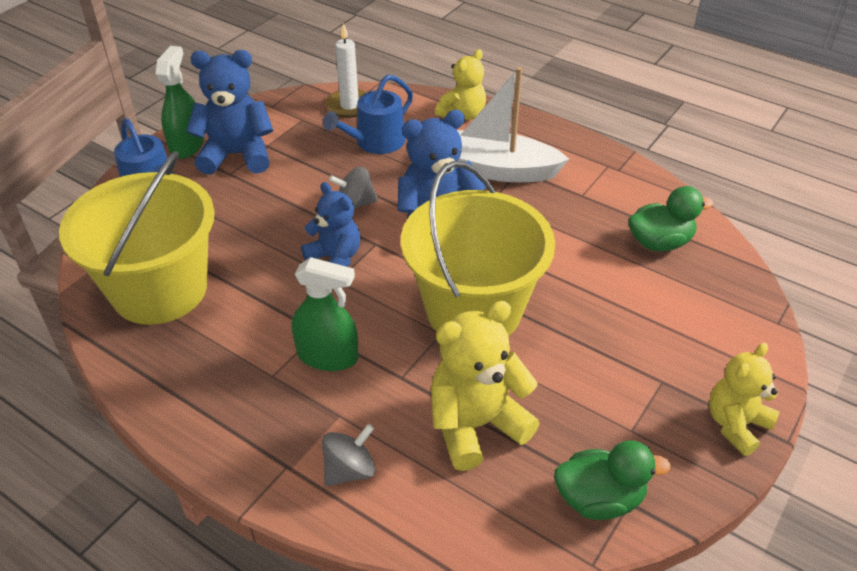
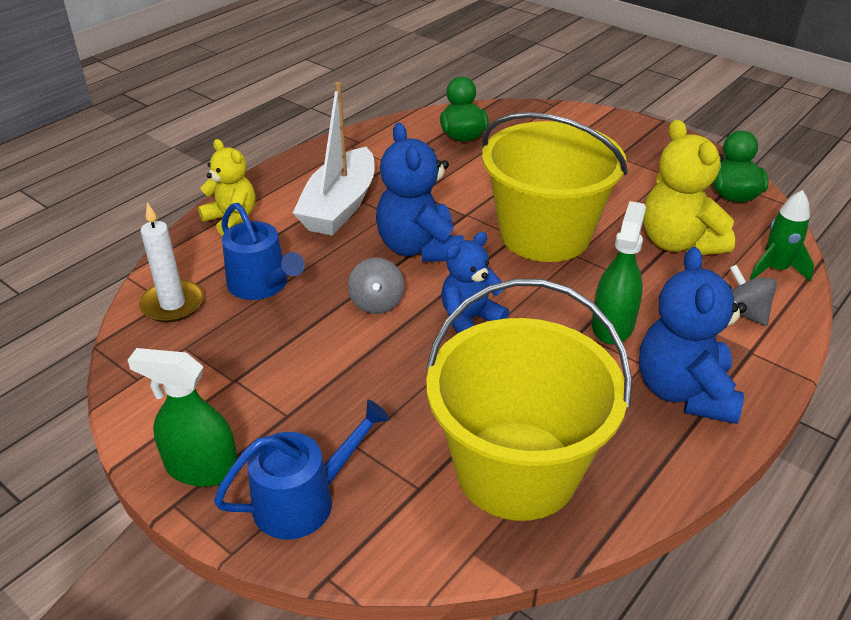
camera: 85 degrees left, 5 degrees down
blue teddy bear [186,50,273,175] -> blue teddy bear moved to [639,247,747,424]
yellow teddy bear [709,343,779,456] -> none
none -> green rocket [750,190,814,282]

